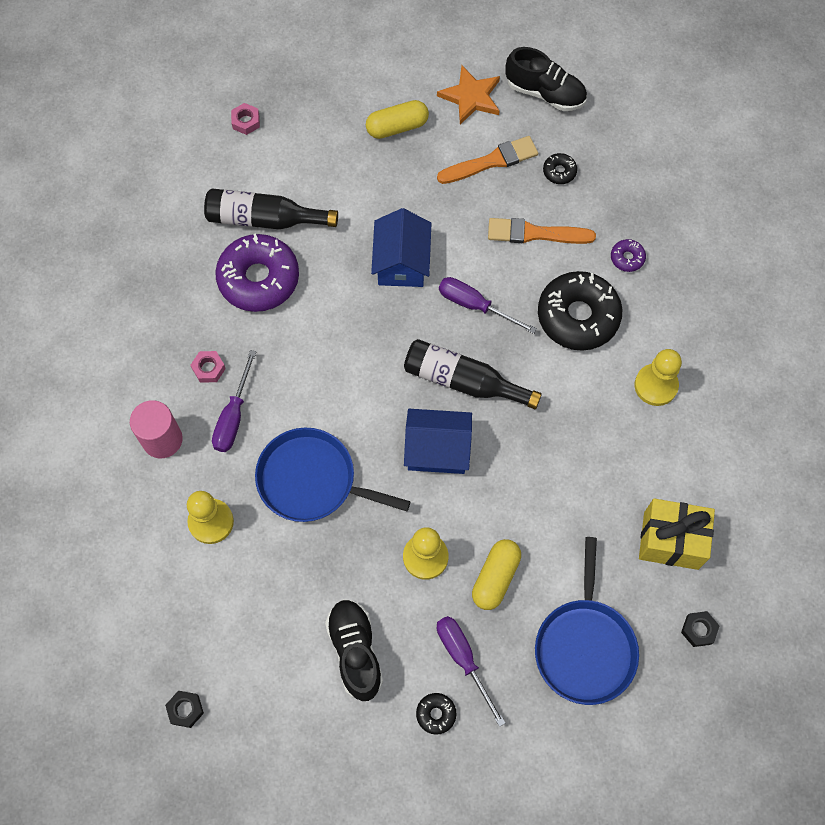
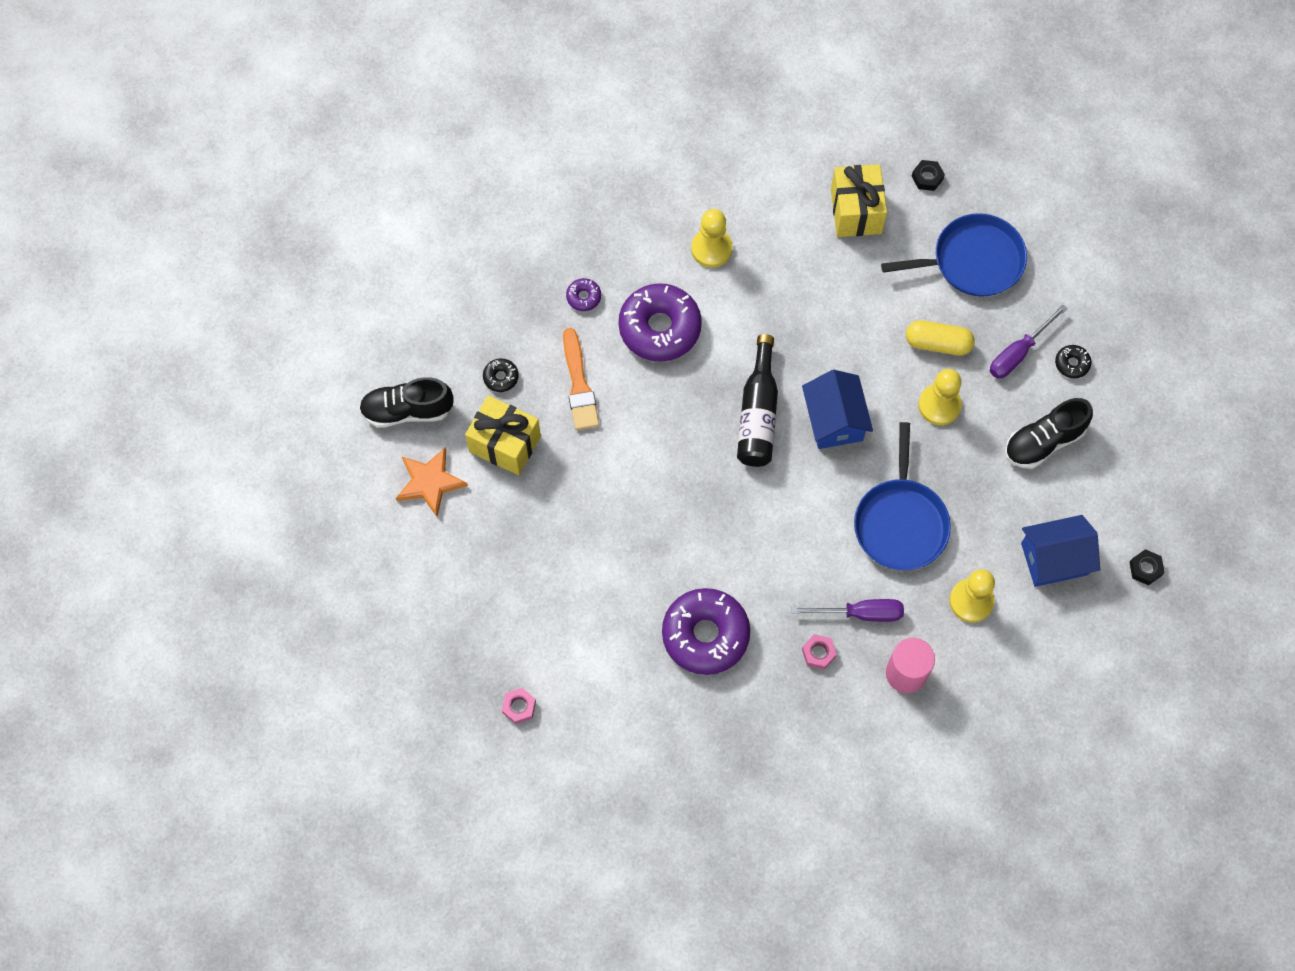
camera: 105 degrees left, 0 degrees up
black bottle [204,188,338,229] -> none
yellow capsule [366,100,429,139] -> none
blue house [371,208,431,287] -> blue house moved to [1021,515,1100,587]
orange brush [437,136,538,184] -> yellow gift [465,395,541,475]
purple screwdriver [439,277,537,334] -> none
black shoe [505,47,587,111] -> black shoe turned 105 degrees counterclockwise [359,377,454,428]
black donut [538,271,622,351] -> purple donut [619,283,702,362]

